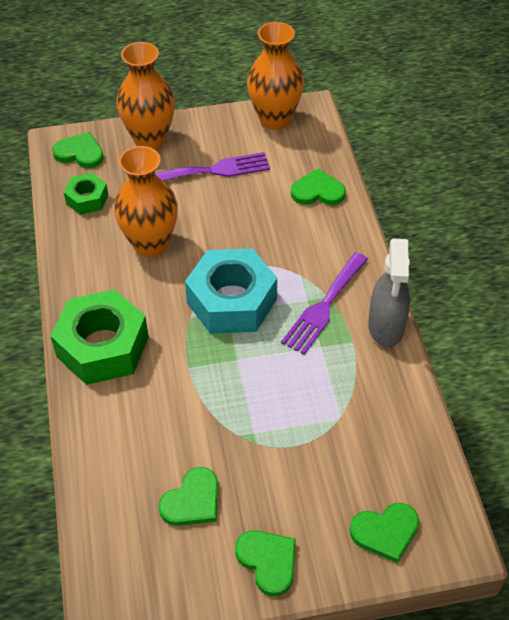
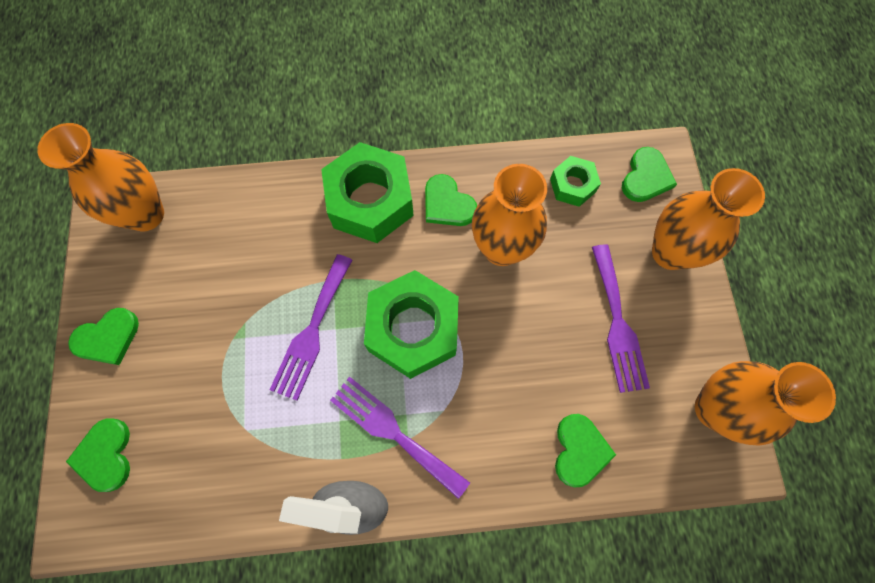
camera: 95 degrees right, 20 degrees up
green heart [158,467,218,526] -> green heart moved to [425,174,477,226]
turquoise nut [185,248,277,334] -> green nut [364,270,459,379]
none -> orange vase [37,123,164,231]
none -> purple fork [270,254,352,401]

